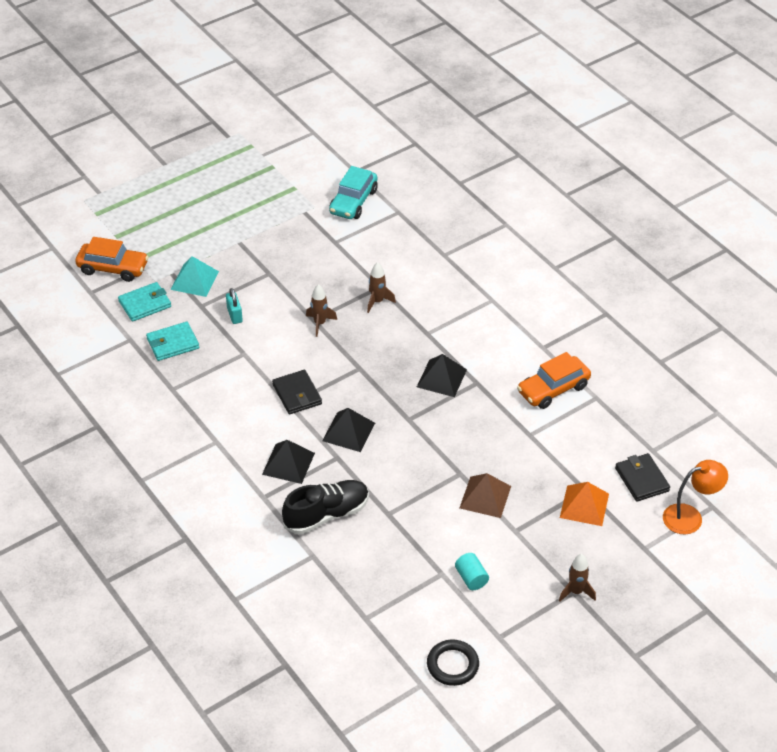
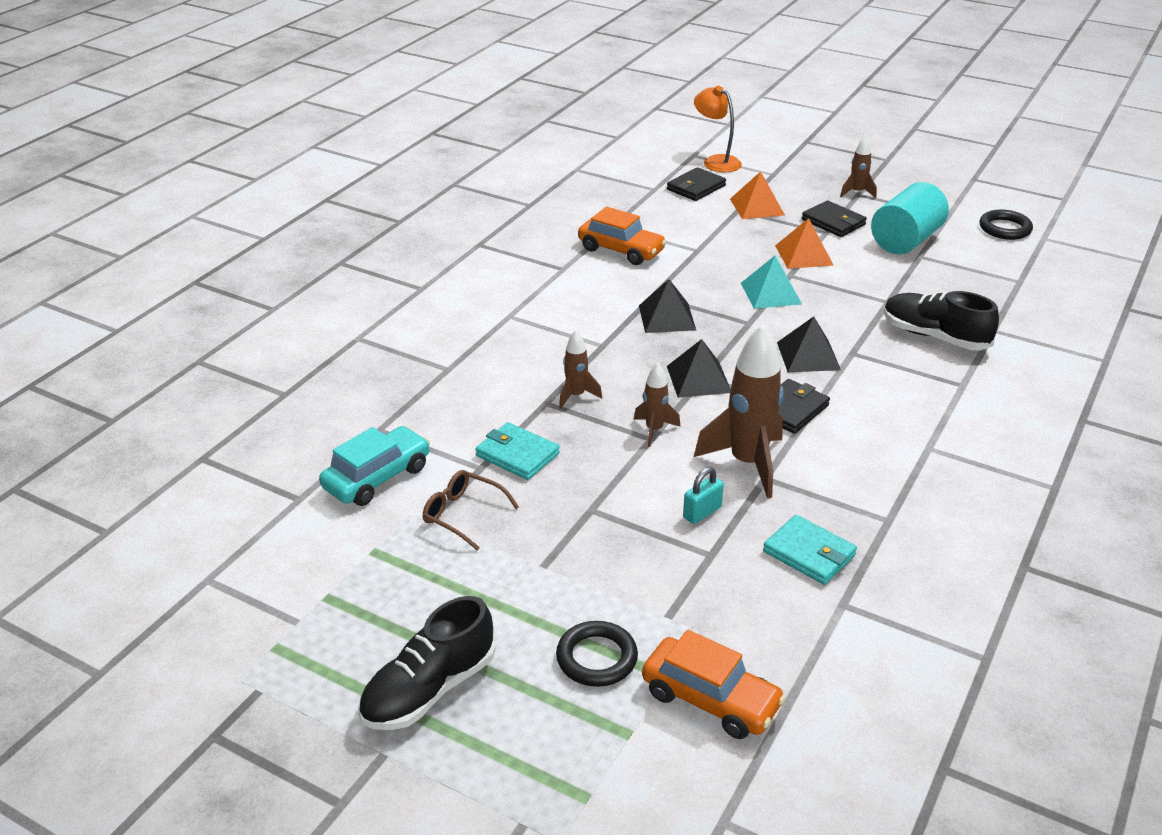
camera: 115 degrees left, 10 degrees down
orange car [75,237,149,282] -> orange car turned 135 degrees clockwise [642,630,786,739]
turquoise wallet [118,282,171,322] -> turquoise wallet moved to [475,422,560,480]
turquoise pyramid [170,256,219,297] -> turquoise pyramid moved to [741,256,802,309]
black pyramid [262,440,315,484] -> black pyramid moved to [667,339,731,398]
turquoise car [329,166,378,219] -> turquoise car turned 45 degrees counterclockwise [319,426,430,506]
turquoise cylinder [455,553,489,590] -> turquoise cylinder [871,182,949,254], size x2.09
brown pyramid [460,473,511,518] -> orange pyramid [775,218,834,269]
none -> black shoe [358,596,496,730]
none -> brown glasses [423,470,519,550]
none -> black ring [556,621,638,687]
none -> brown rocket [694,324,783,498]
none -> black wallet [802,200,867,237]

